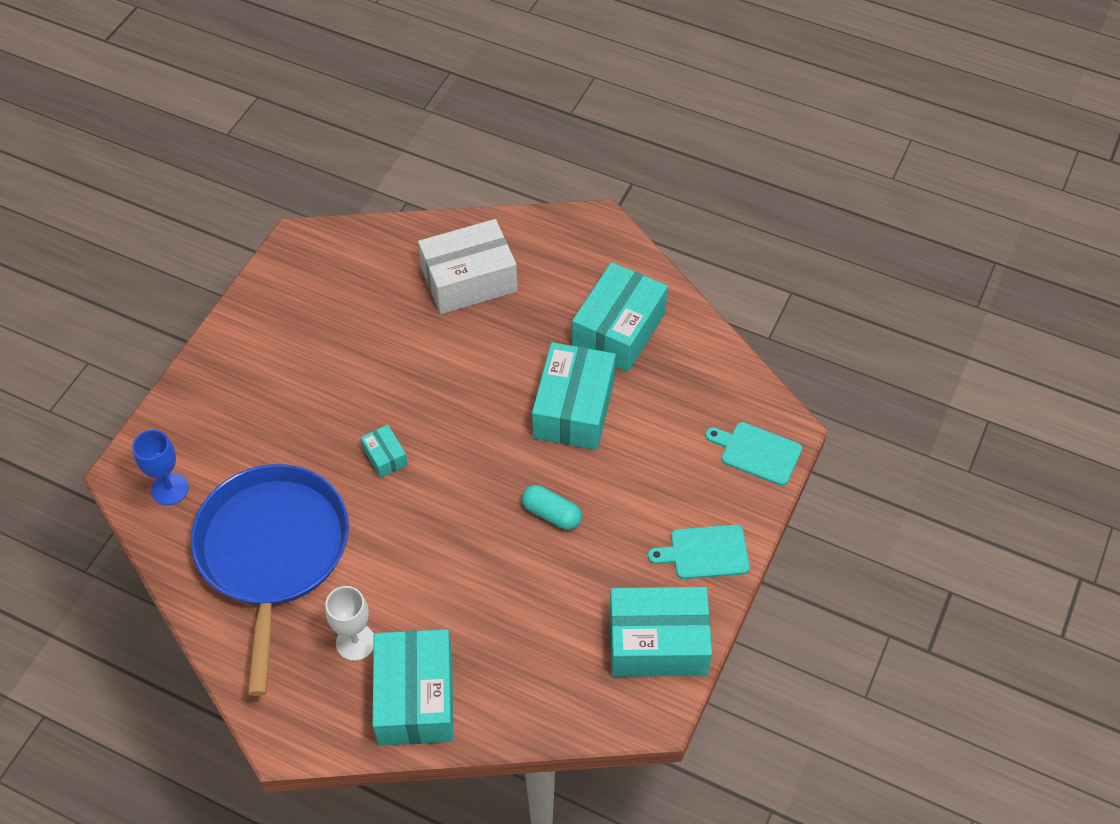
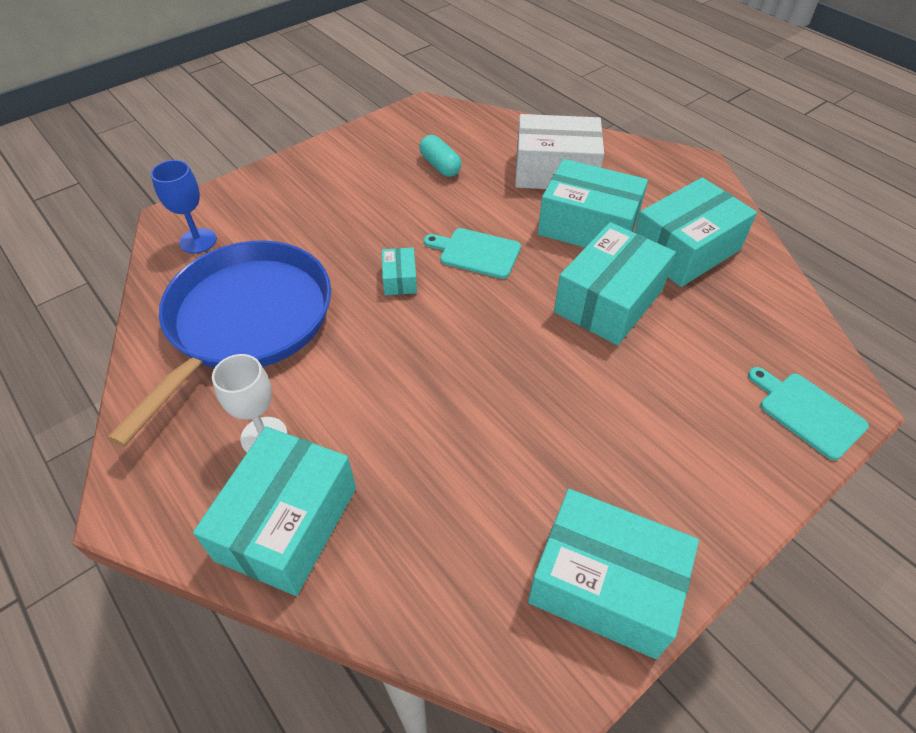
camera: 25 degrees right, 5 degrees down
turquoise capsule [522,485,582,530] -> turquoise capsule moved to [419,135,462,177]
turquoise cutting board [648,525,750,579] -> turquoise cutting board moved to [424,228,521,279]
none -> turquoise box [538,159,648,248]

